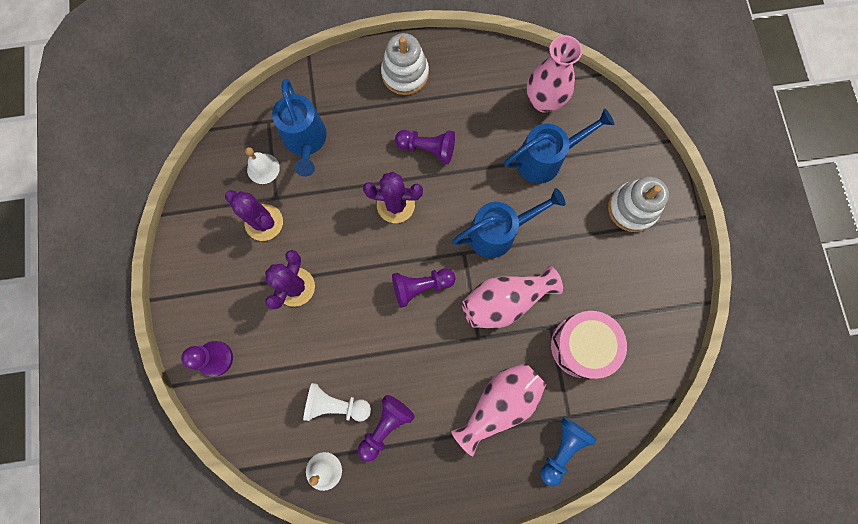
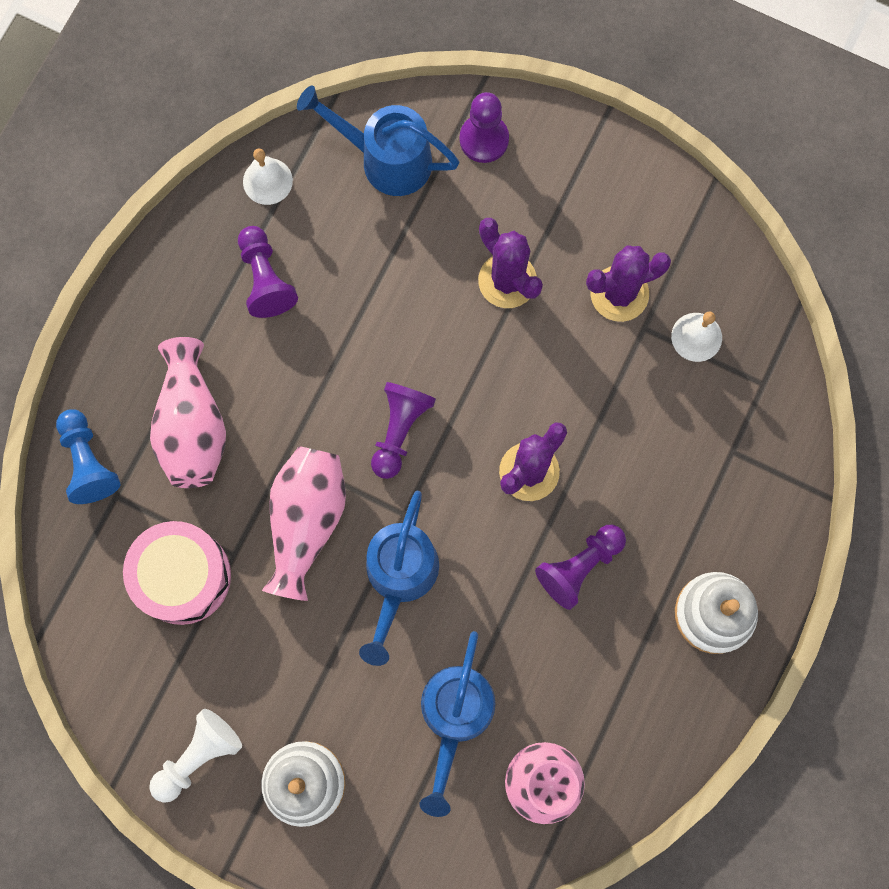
camera: 125 degrees right, 0 degrees up
blue watering can [272,79,327,177] -> blue watering can moved to [297,85,459,196]
white pawn [303,383,371,422] -> white pawn moved to [149,709,242,803]

